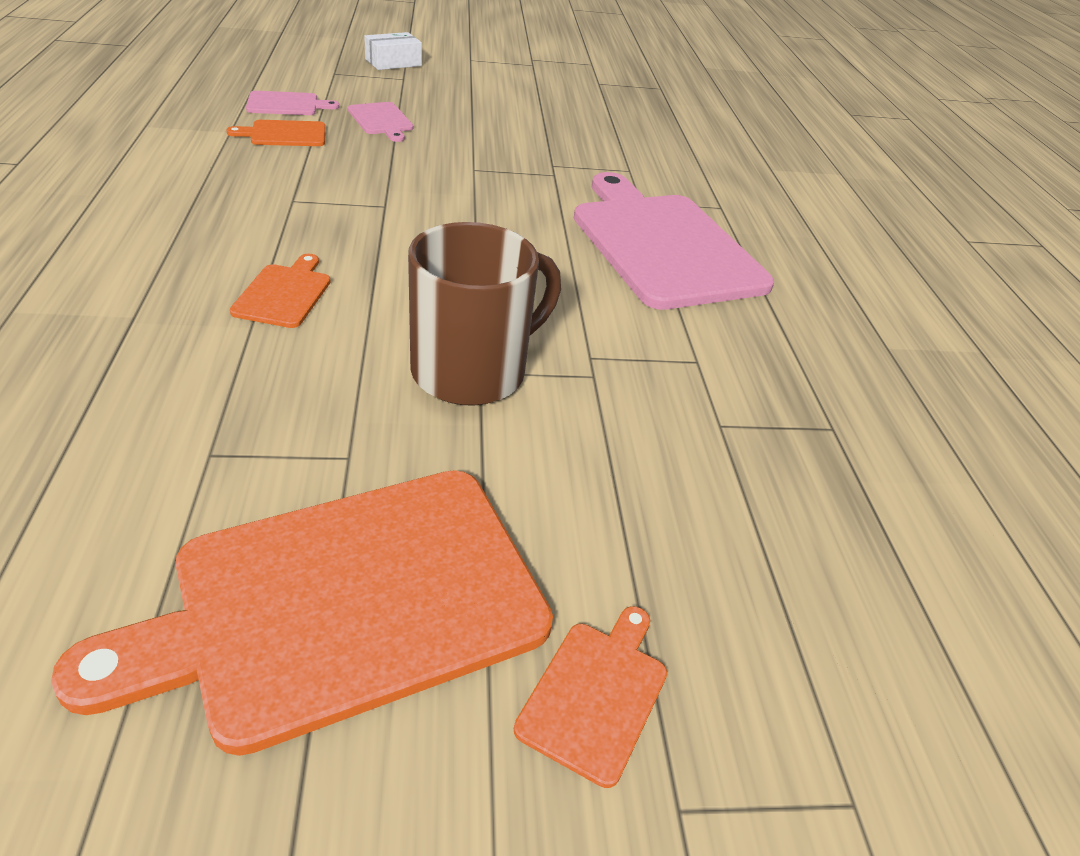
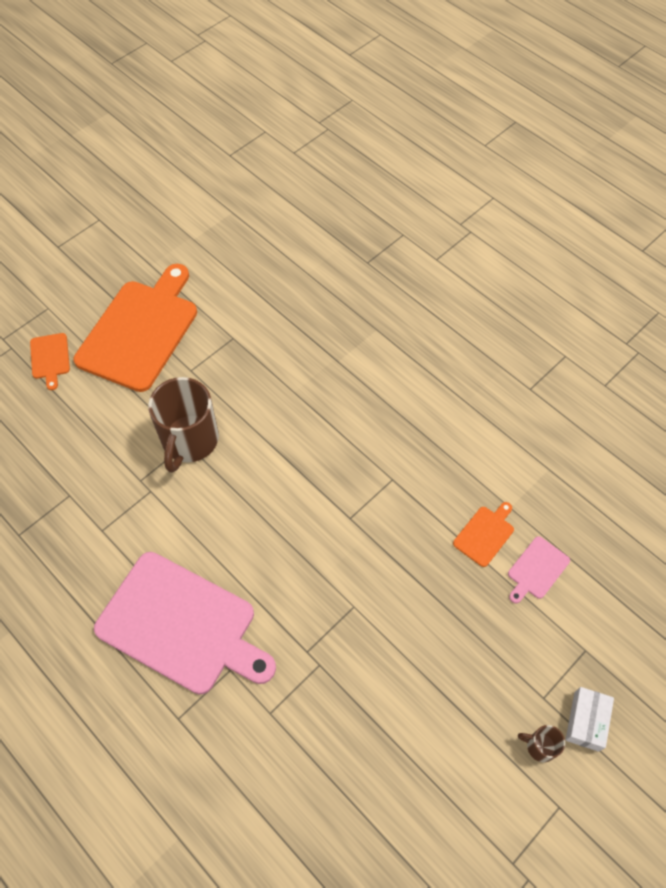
camera: 145 degrees right, 20 degrees up
orange cutting board [230,254,331,328] -> none
pink cutting board [348,102,413,142] -> none
none -> brown mug [518,725,565,762]

